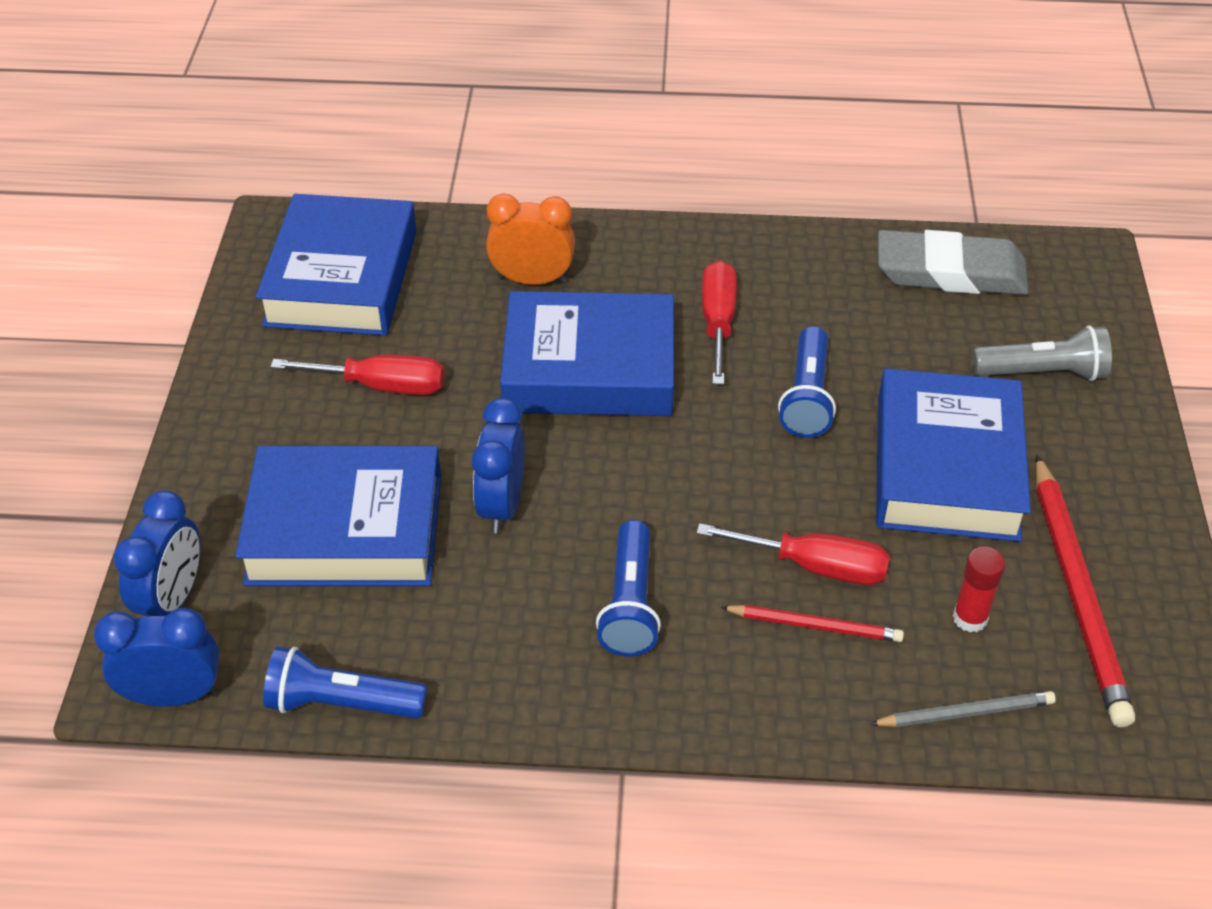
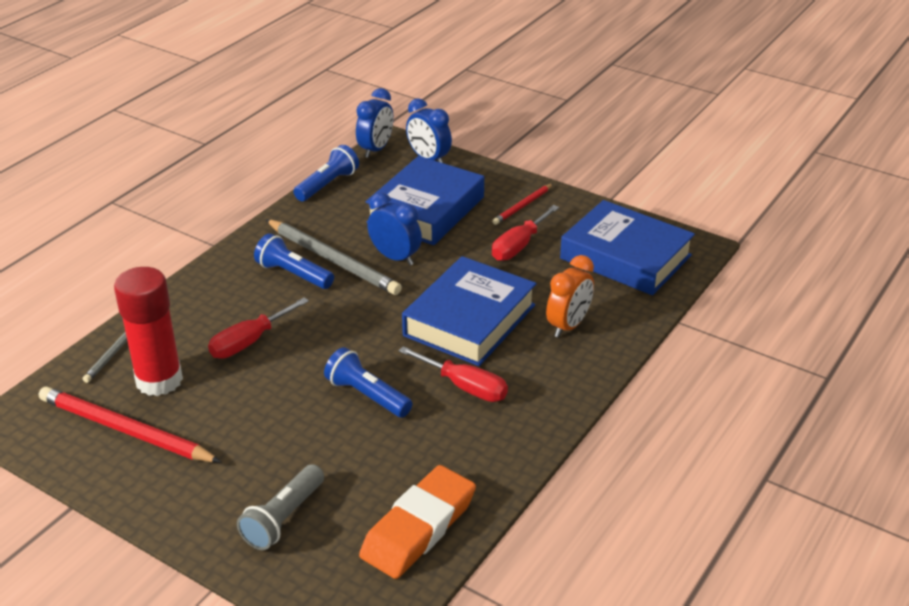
camera: 120 degrees right, 10 degrees down
red pencil [720,605,904,642] -> red pencil moved to [492,184,553,225]
blue book [876,368,1031,542] -> none
grey eraser [878,230,1029,295] -> orange eraser [359,465,476,579]
red glue stick [953,547,1006,632] -> red glue stick [114,267,183,396], size x2.13
none -> grey pencil [265,219,402,295]

